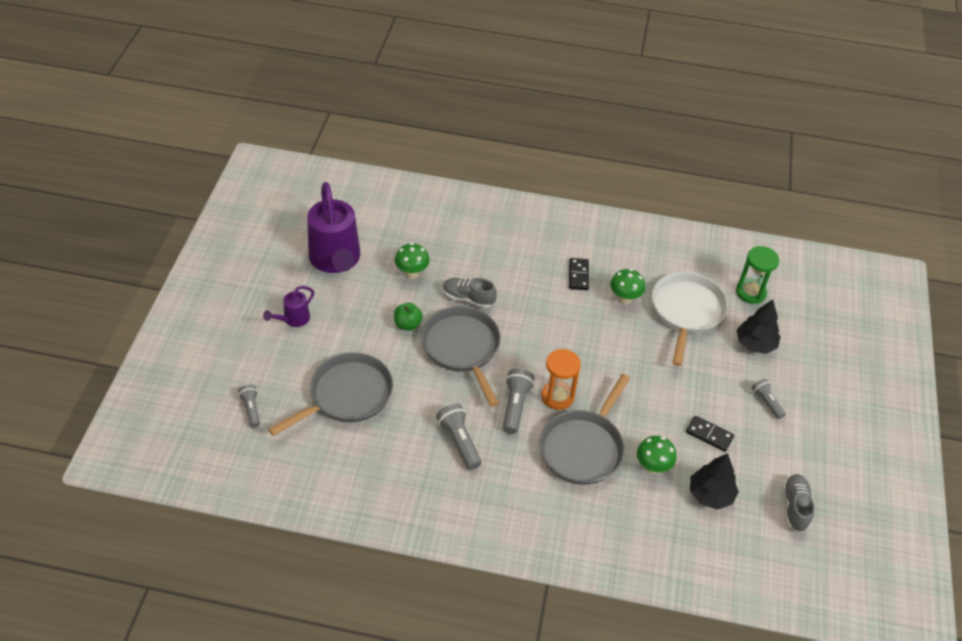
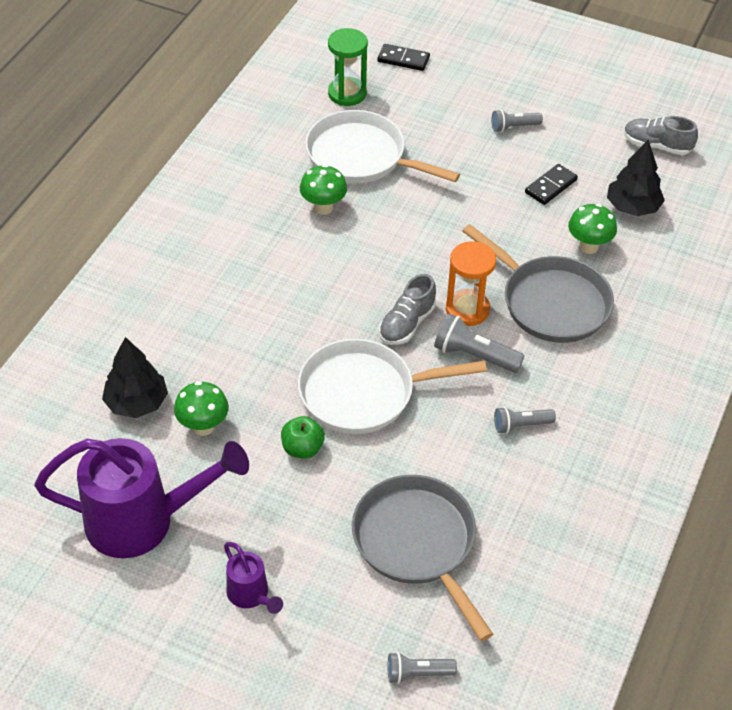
camera: 75 degrees left, 0 degrees up
grey pan [421,306,501,407] -> white pan [298,339,487,434]
grey flashlight [436,404,482,470] -> grey flashlight [494,407,556,434], size x0.65
grey shoe [443,278,497,308] -> grey shoe moved to [379,274,436,345]
black domino [569,258,589,290] -> black domino moved to [378,44,430,71]
black tree [737,300,780,354] -> black tree moved to [102,337,168,418]

